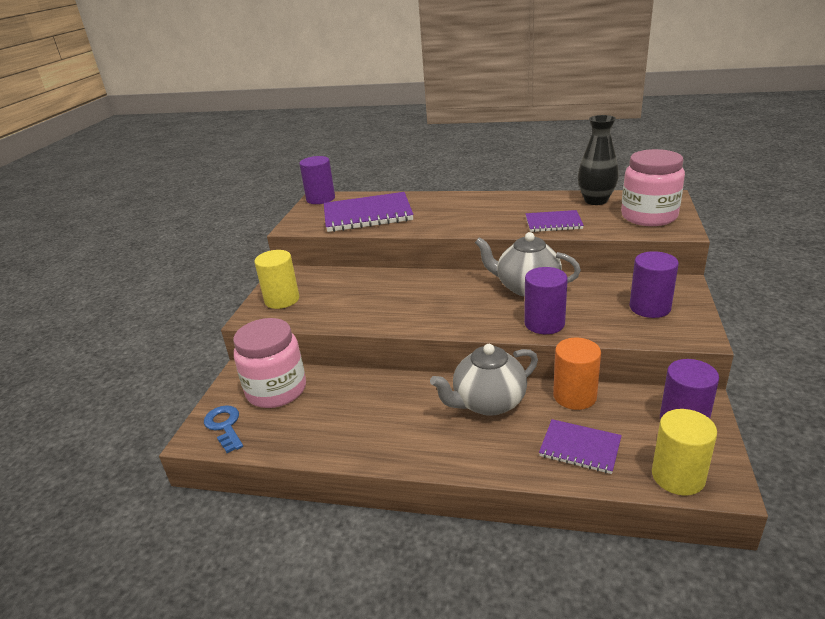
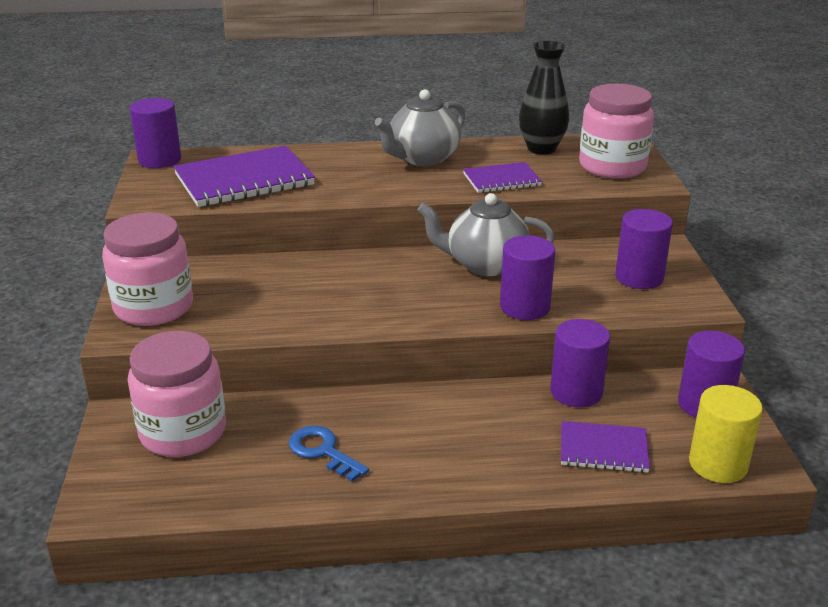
camera: 20 degrees left, 0 degrees up
blue key [204,405,243,453] -> blue key moved to [289,426,369,482]
yellow cylinder [254,250,299,309] -> pink jar [102,213,193,326]
grey teapot [430,344,538,416] -> grey teapot moved to [375,89,466,166]
orange cylinder [553,338,601,410] -> purple cylinder [550,319,610,407]

